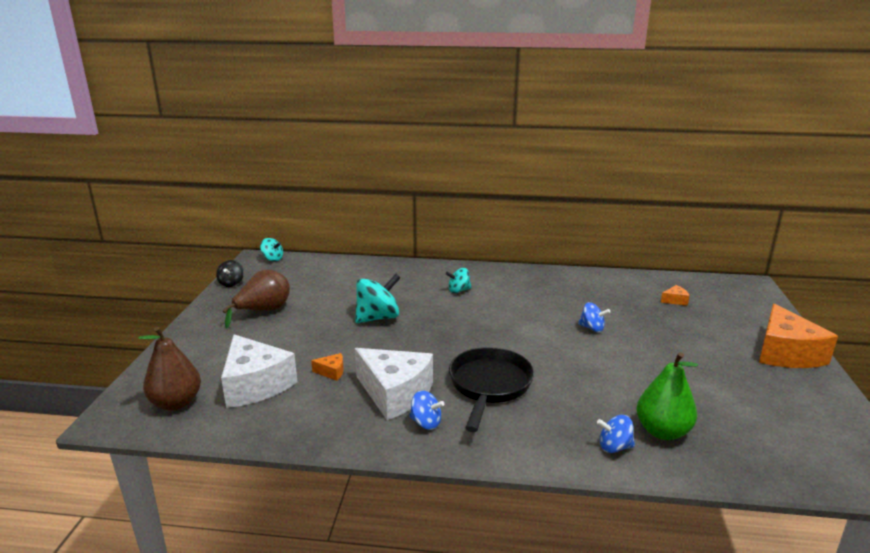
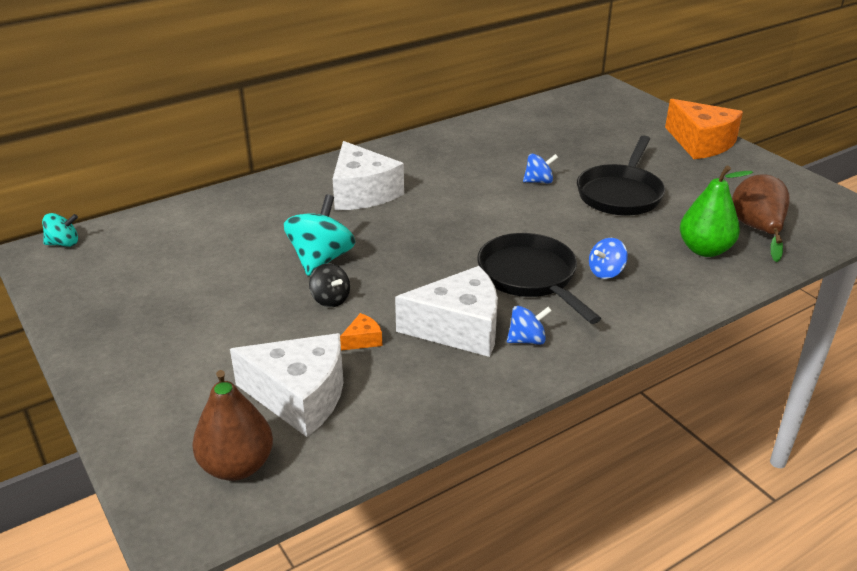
camera: 40 degrees left, 10 degrees up
black spinning top [216,260,244,287] -> black spinning top moved to [309,263,350,307]
brown pear [222,269,290,329] -> brown pear moved to [732,174,790,262]
turquoise spinning top [446,268,472,293] -> white cheese [333,141,404,210]
blue spinning top [597,415,635,453] -> blue spinning top moved to [589,238,628,279]
orange cheese [661,285,690,306] -> none
none -> black pan [577,136,665,216]

